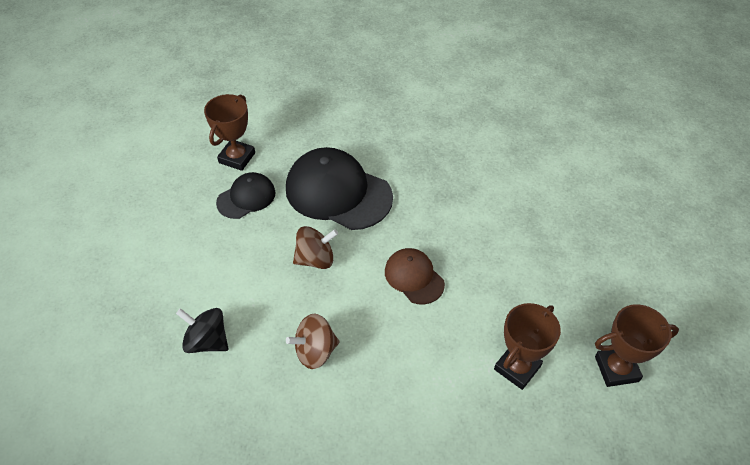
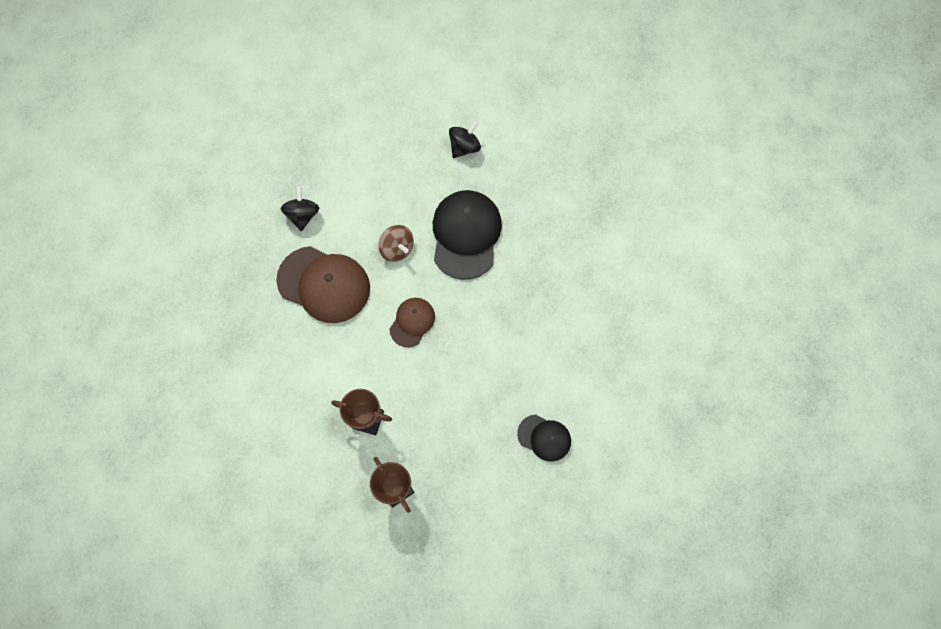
camera: 65 degrees right, 20 degrees up
brown trophy [204,94,255,171] -> black spinning top [449,120,481,158]
black cap [216,172,275,219] -> black cap moved to [517,414,571,462]
brown spinning top [286,314,340,369] -> brown cap [276,246,370,323]

